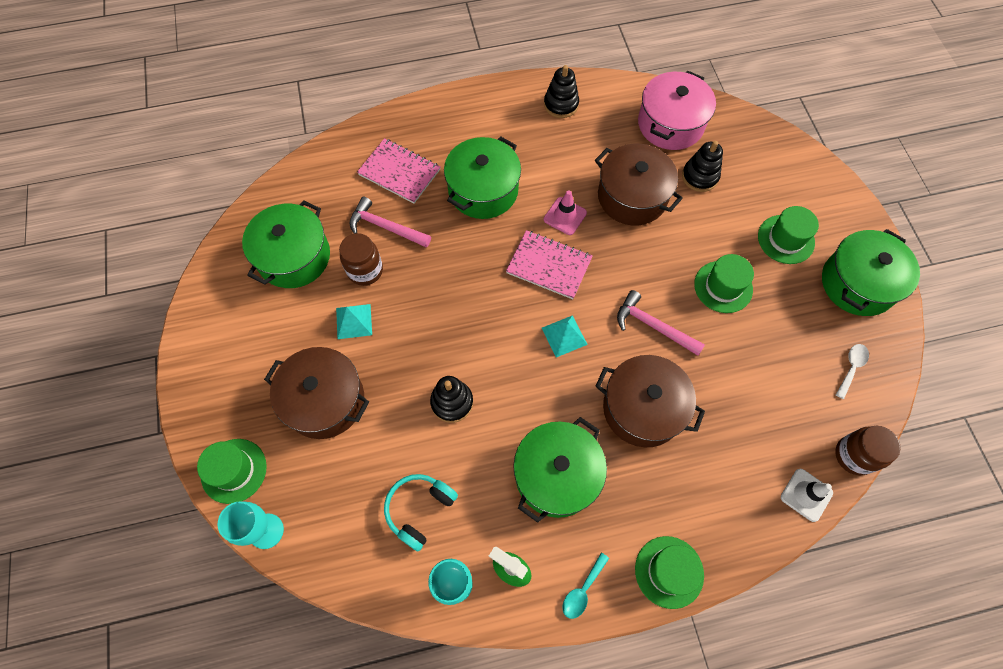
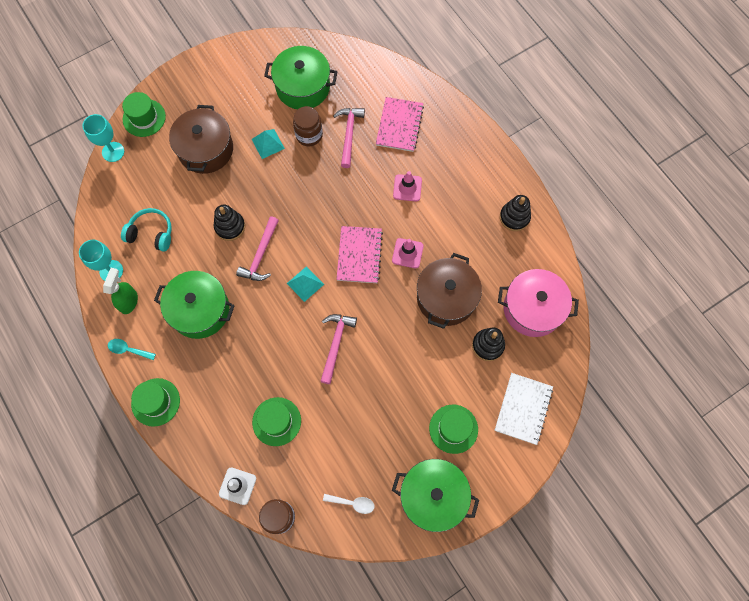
camera: 70 degrees right, 5 degrees up
green pot [444,136,521,219] -> pink traffic cone [393,171,422,201]
brown pot [595,355,705,447] -> none
green hat [694,254,754,313] -> green hat moved to [252,397,301,446]
none -> pink hammer [236,216,279,281]
none -> white notebook [494,373,553,445]

